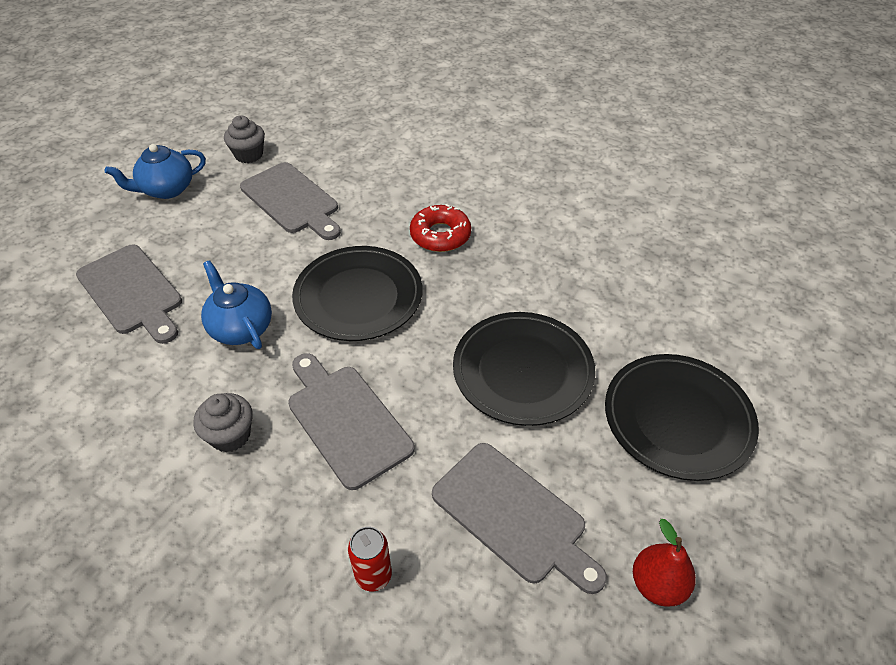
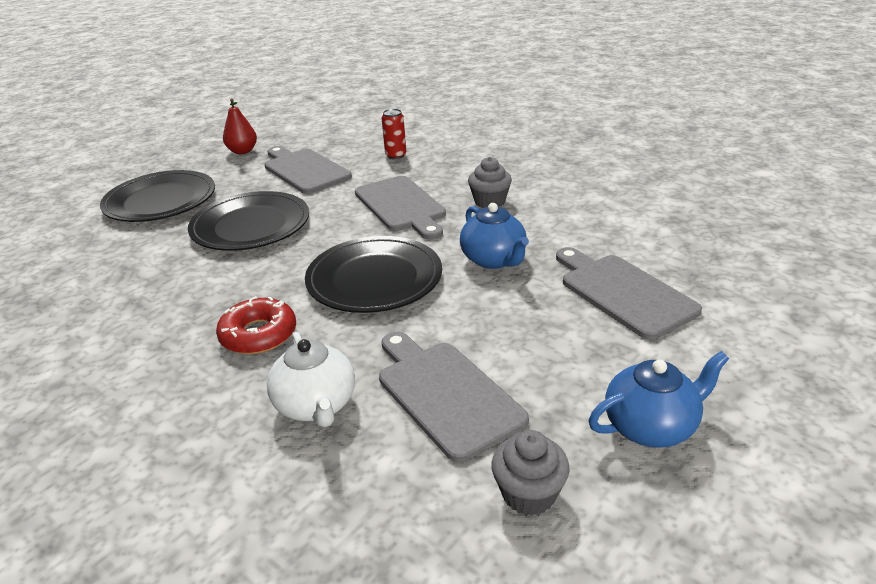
camera: 170 degrees left, 15 degrees down
none -> white teapot [267,332,355,427]

